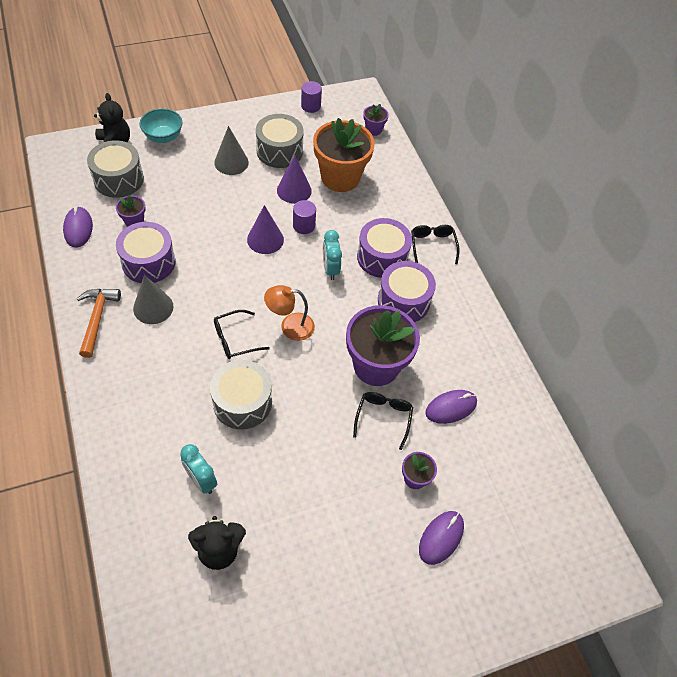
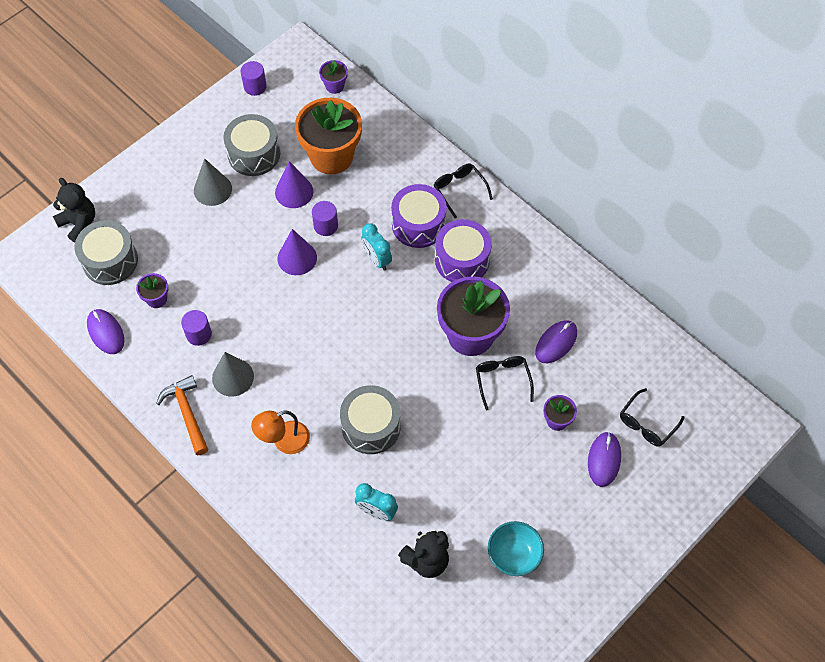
camera: 20 degrees left, 5 degrees up
purple drum [116,222,176,283] -> purple cylinder [181,310,212,346]
turquoise bowl [140,108,182,143] -> turquoise bowl moved to [488,521,544,576]
black glasses [214,310,270,359] -> black glasses moved to [620,388,685,447]
orange lamp [264,285,315,341] -> orange lamp moved to [251,410,310,454]

